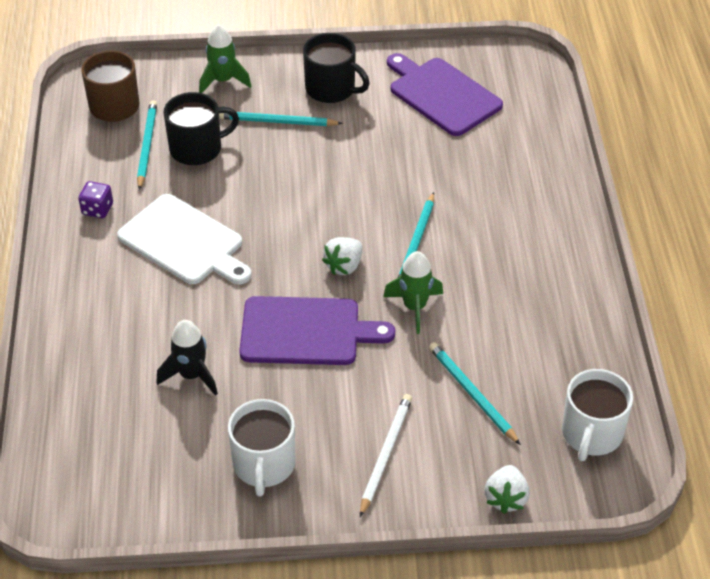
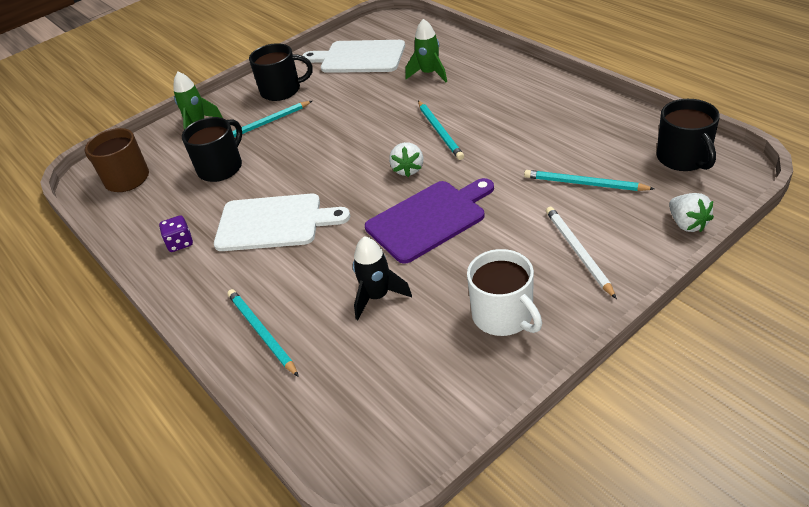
camera: 30 degrees left, 5 degrees down
turquoise pencil [137,100,157,190] -> turquoise pencil moved to [227,289,299,377]
green rocket [383,251,443,334] -> green rocket moved to [405,19,447,82]
purple cutting board [387,53,503,136] -> white cutting board [302,40,405,73]
white mug [562,369,633,461] -> black mug [656,99,720,171]

